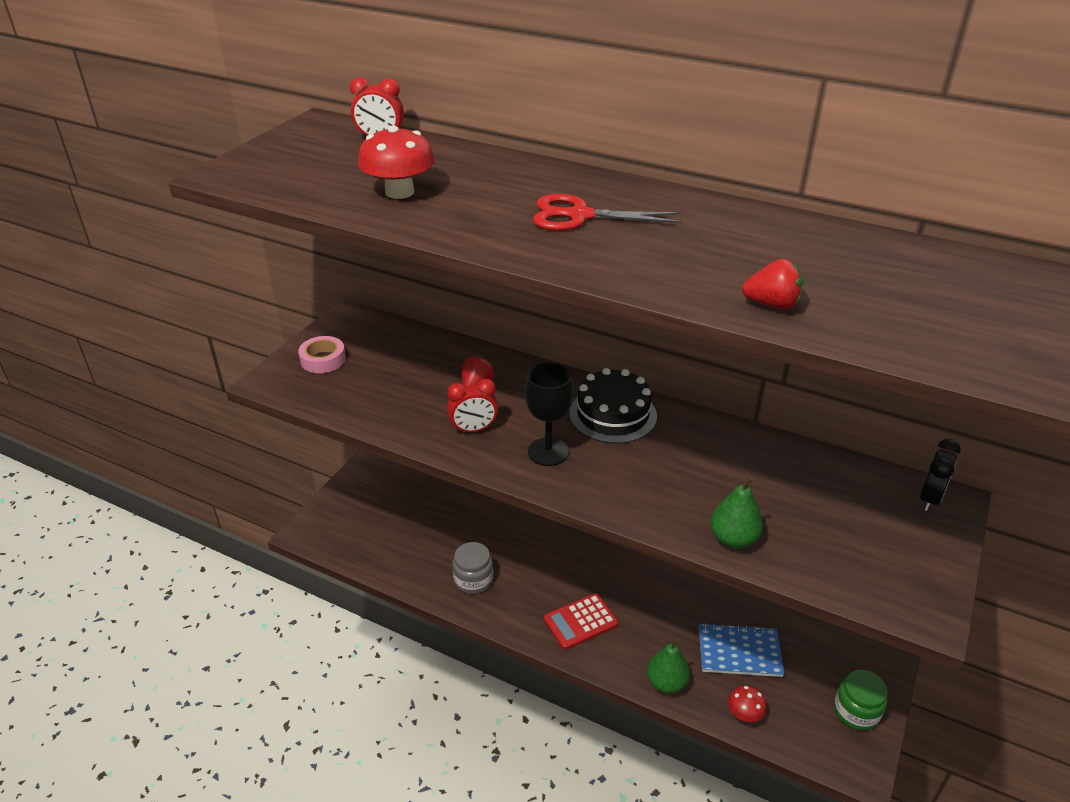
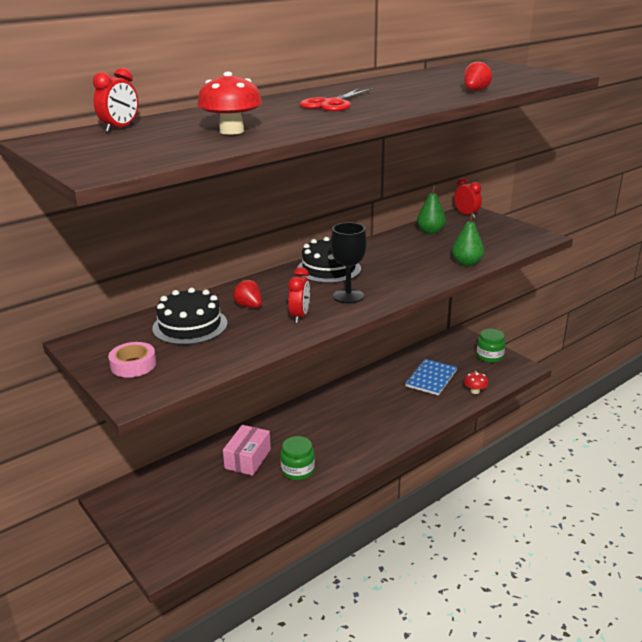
camera: 65 degrees left, 10 degrees down
grey jar [453,542,493,594] -> green jar [280,436,315,480]
red calculator [544,593,618,650] -> none
green pear [647,638,690,694] -> green pear moved to [417,185,446,234]
black clock [920,439,961,511] -> red clock [454,178,482,218]
none -> black cake [152,288,227,345]
none -> pink box [223,425,271,476]

